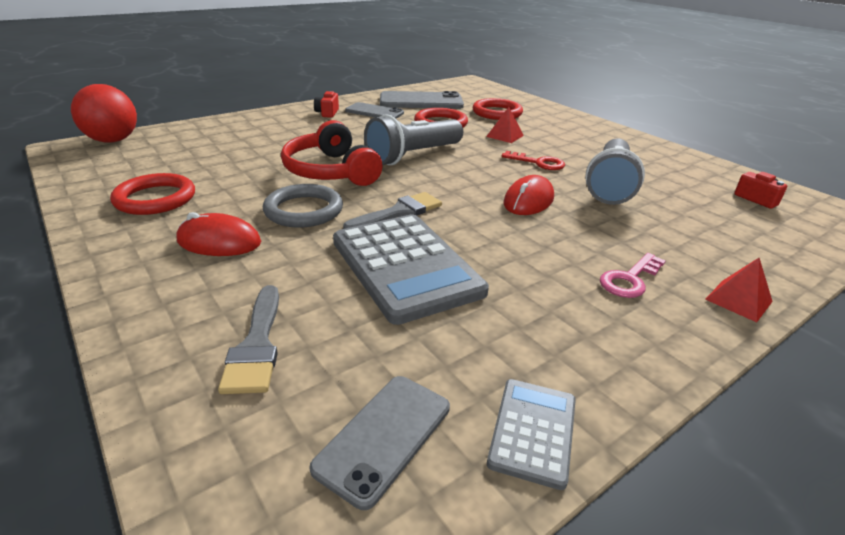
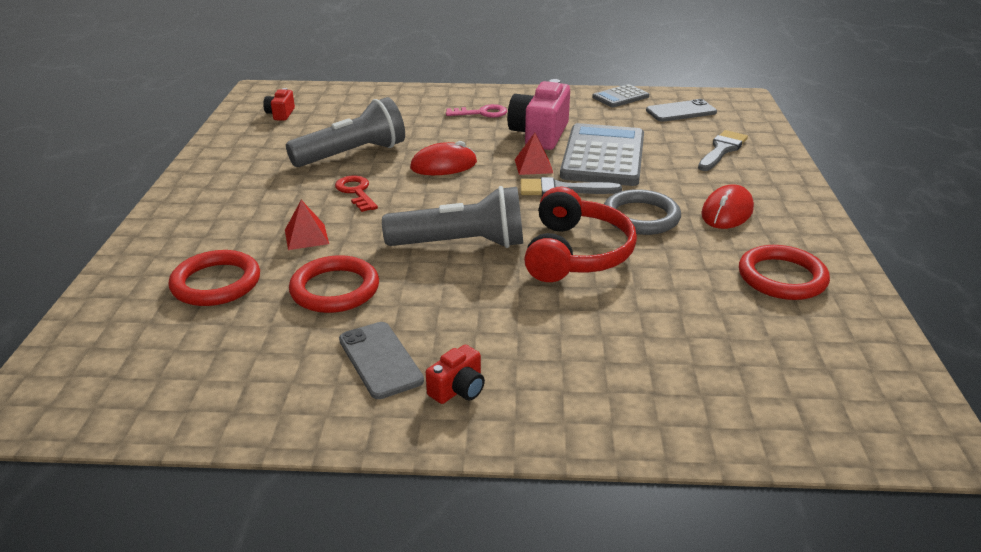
camera: 140 degrees left, 0 degrees up
red ball [71,84,137,143] -> none
red mouse [176,212,261,256] -> red mouse turned 75 degrees clockwise [701,185,754,229]
grey phone [380,91,464,109] -> none
red pyramid [705,258,773,322] -> red pyramid moved to [515,133,553,175]
none -> pink camera [507,79,570,150]

